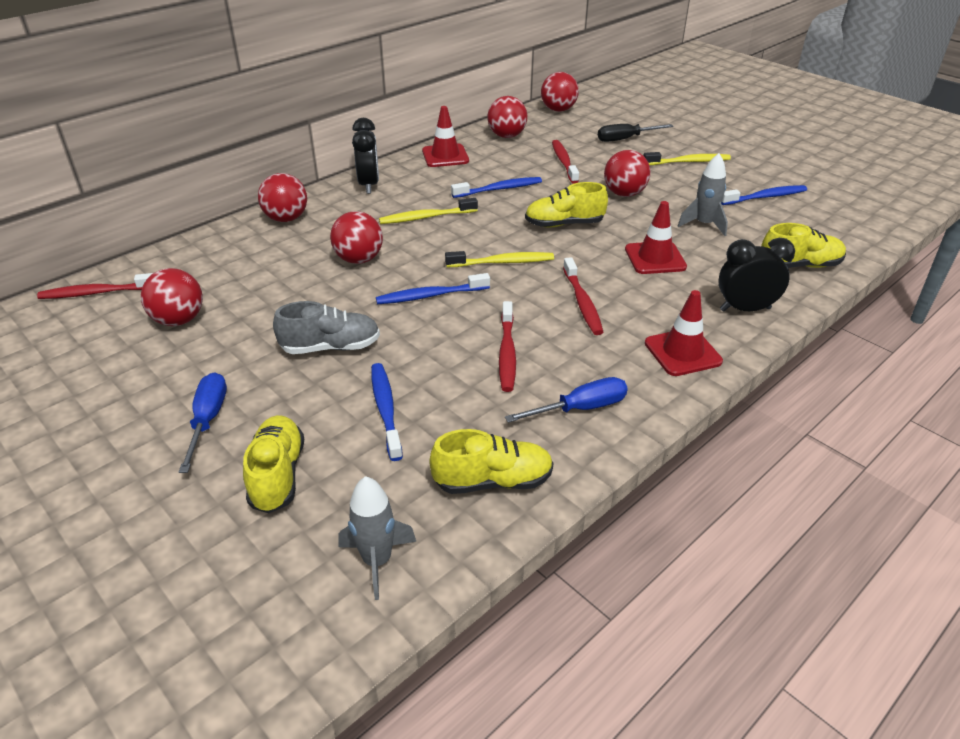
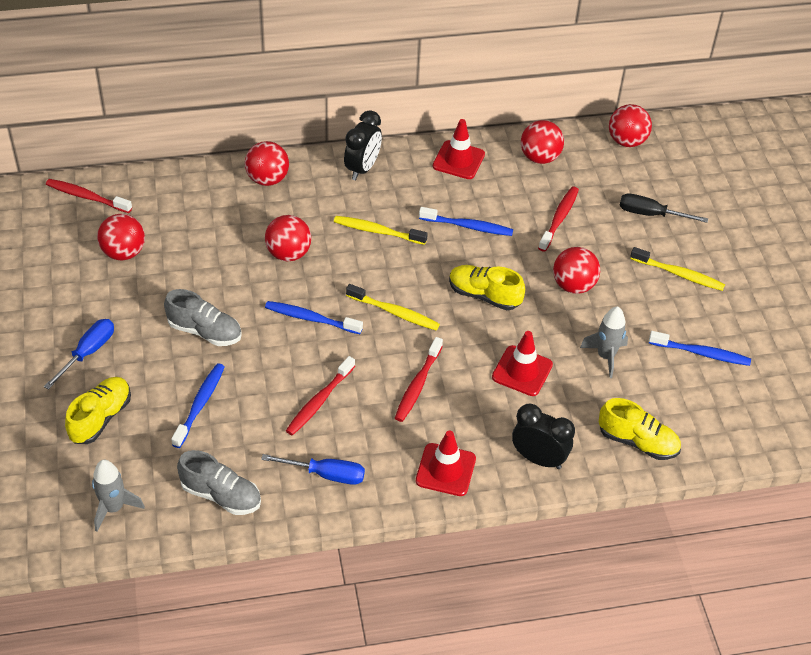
camera: 30 degrees right, 10 degrees up
yellow shoe [429,429,553,494] -> grey shoe [177,450,261,515]

